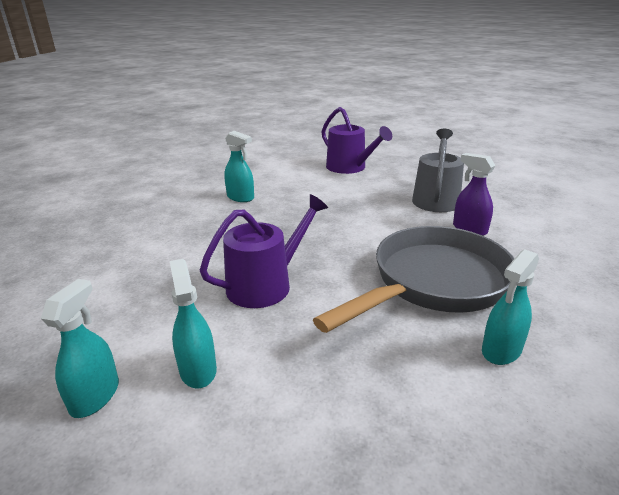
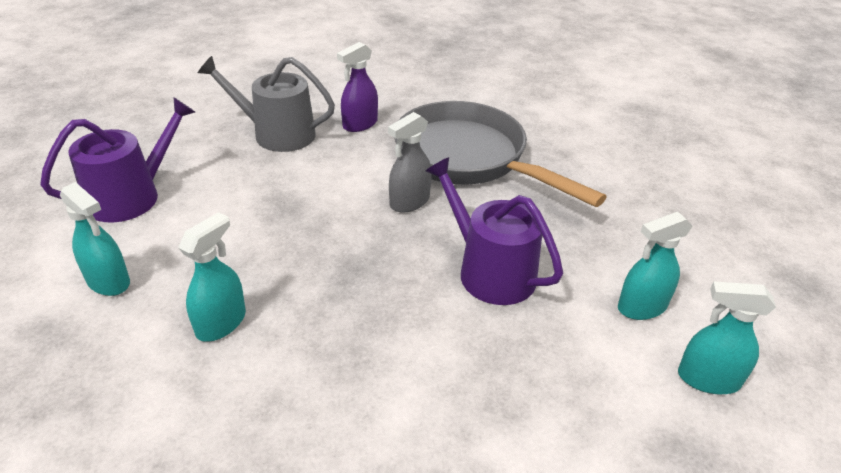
camera: 95 degrees left, 10 degrees up
turquoise spray bottle [482,249,539,365] -> turquoise spray bottle moved to [60,182,130,296]
none -> grey spray bottle [388,112,432,213]

